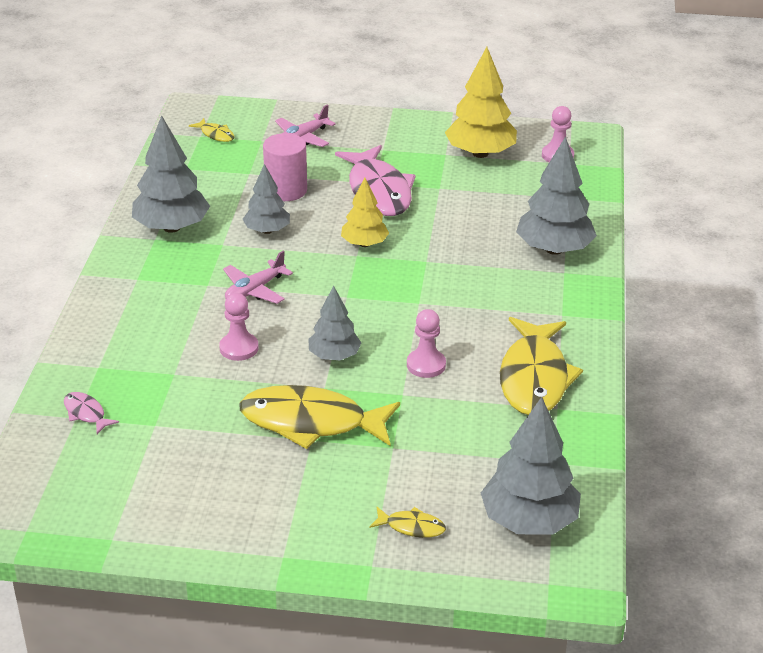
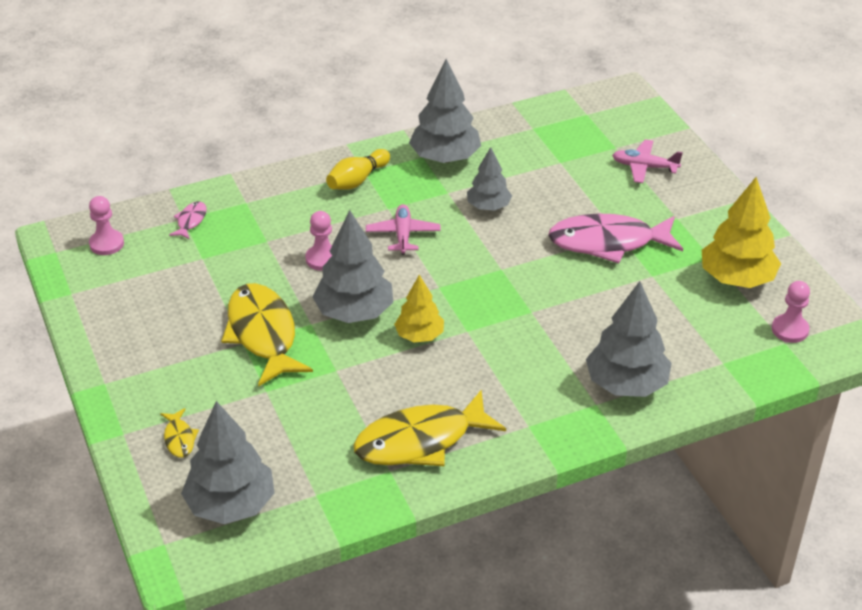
camera: 60 degrees right, 5 degrees up
yellow fish [189,118,235,142] -> none
pink plane [223,251,293,304] -> pink plane turned 75 degrees clockwise [366,204,441,255]
pink cylinder [263,133,307,201] -> none
grey tree [308,286,361,360] -> grey tree [312,210,393,323], size x1.64
pink fish [335,145,416,216] -> pink fish turned 45 degrees clockwise [548,214,683,263]
yellow tree [341,177,389,247] -> yellow tree moved to [394,275,444,342]
pink pawn [407,309,446,378] -> pink pawn moved to [89,196,124,255]
none -> yellow bowling pin [326,149,390,190]

